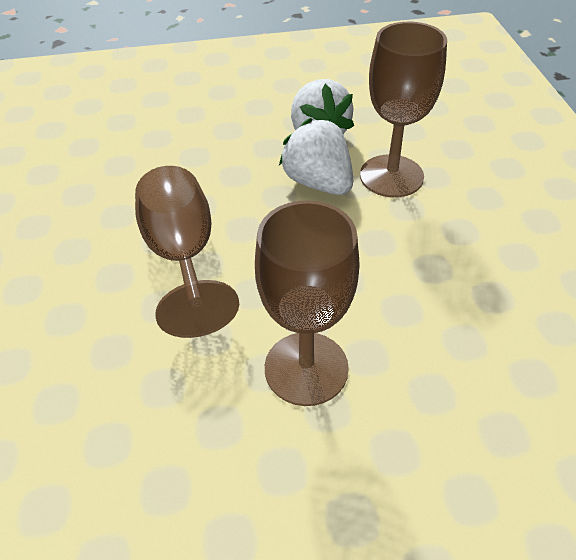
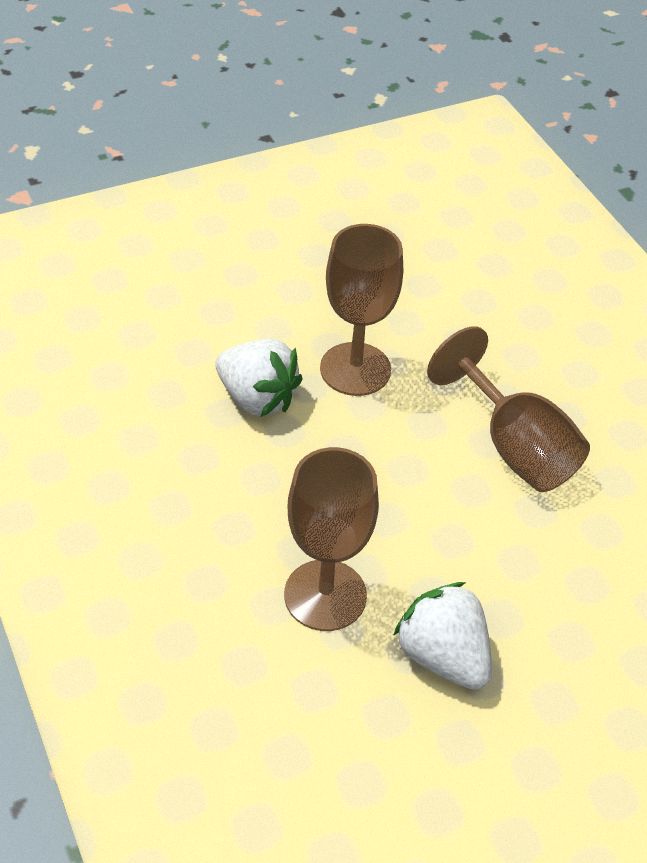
camera: 160 degrees right, 0 degrees up
white strawberry [279,118,353,195] -> white strawberry moved to [215,339,303,417]

